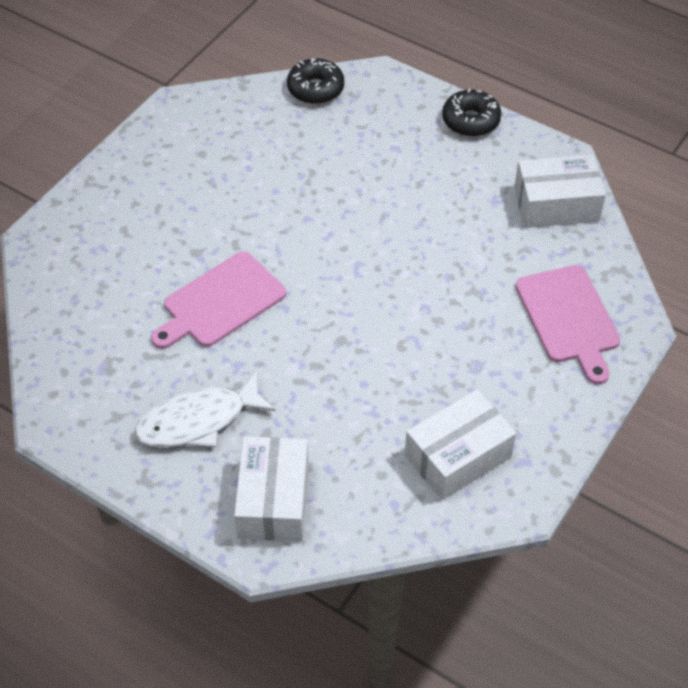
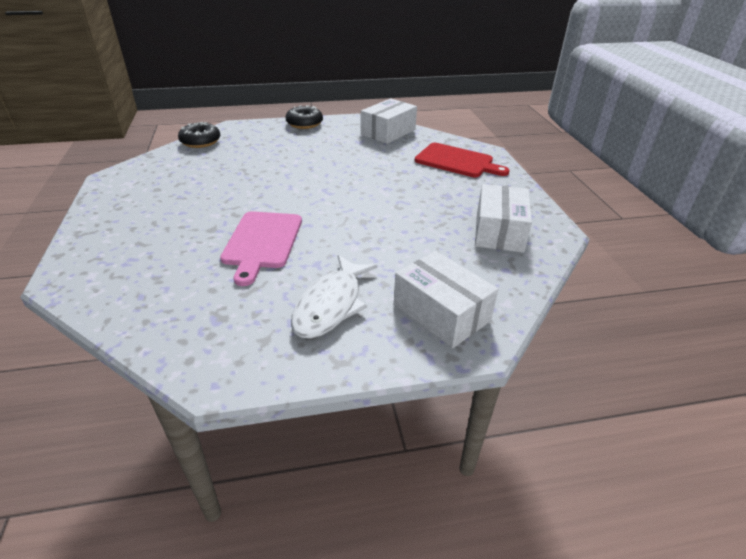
camera: 45 degrees left, 15 degrees down
pink cutting board [515,265,621,384] -> red cutting board [415,143,510,177]

